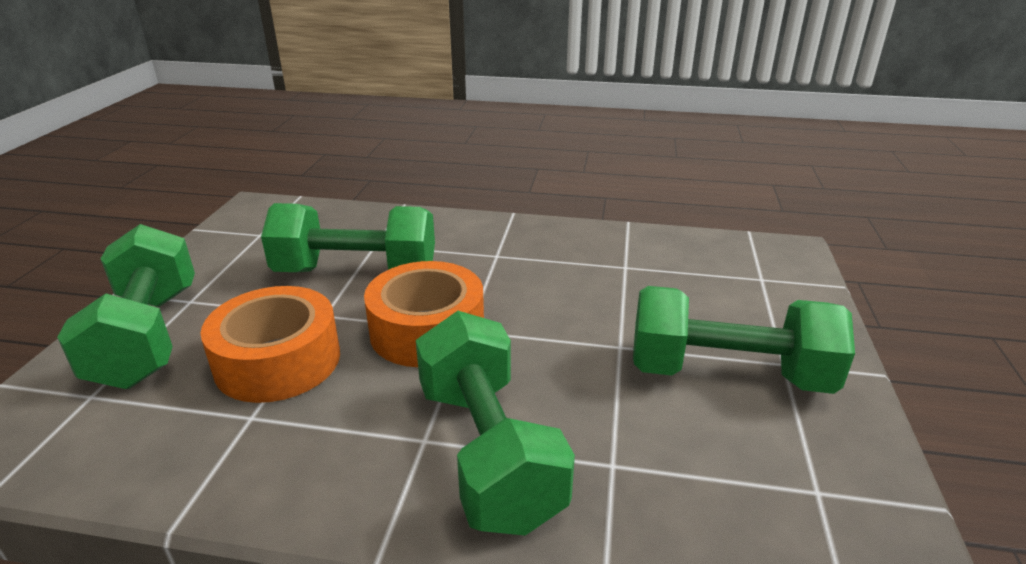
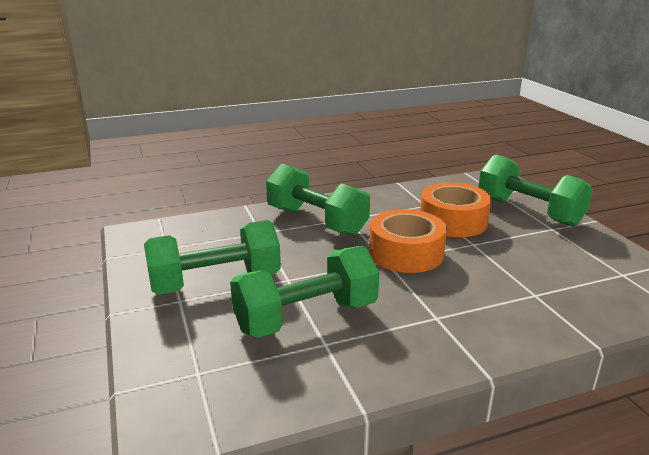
camera: 150 degrees right, 5 degrees down
green dumbbell [261,203,435,272] -> green dumbbell moved to [230,246,379,338]

